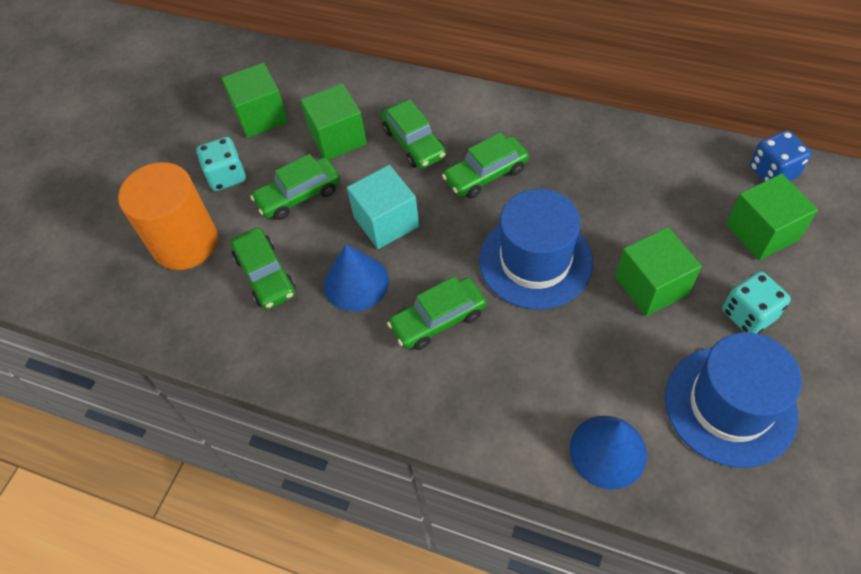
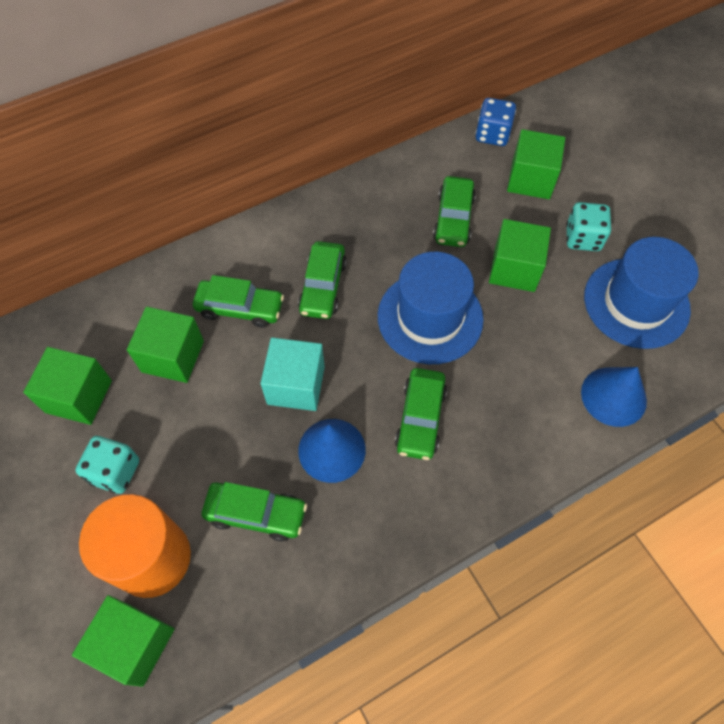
camera: 55 degrees left, 5 degrees up
green car [250,154,340,220] -> green car moved to [433,176,476,247]
none -> green cube [72,595,175,687]

